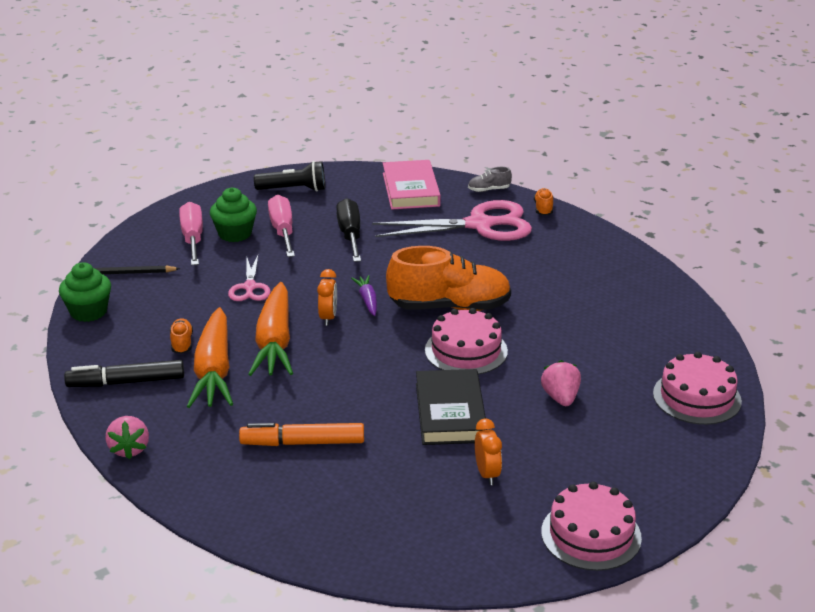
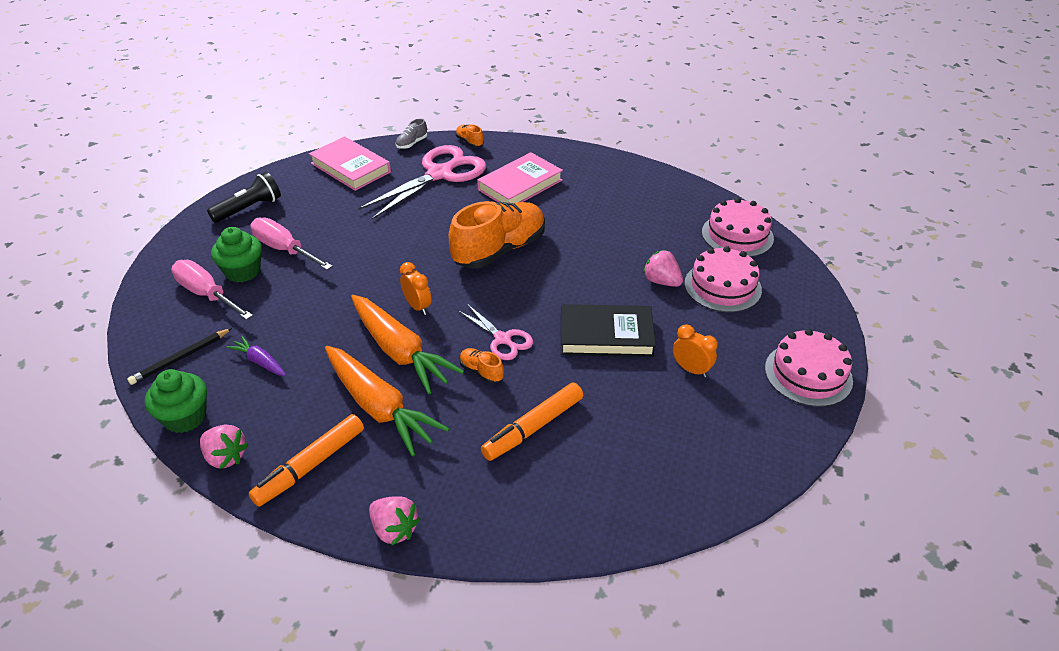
camera: 40 degrees left, 10 degrees up
black marker [64,360,184,387] -> orange marker [249,414,364,507]
orange shoe [170,318,193,354] -> orange shoe moved to [459,348,504,384]
pink scissors [228,256,271,301] -> pink scissors moved to [458,304,533,360]
black screwdriver [336,198,361,262] -> none
purple carrot [351,275,377,316] -> purple carrot moved to [226,336,286,376]
black book [416,369,488,445] -> black book turned 45 degrees counterclockwise [561,304,656,357]
pink cake [425,308,508,375] -> pink cake moved to [684,246,762,312]
none -> pink strawberry [200,425,249,469]
none -> pink book [477,152,563,203]

